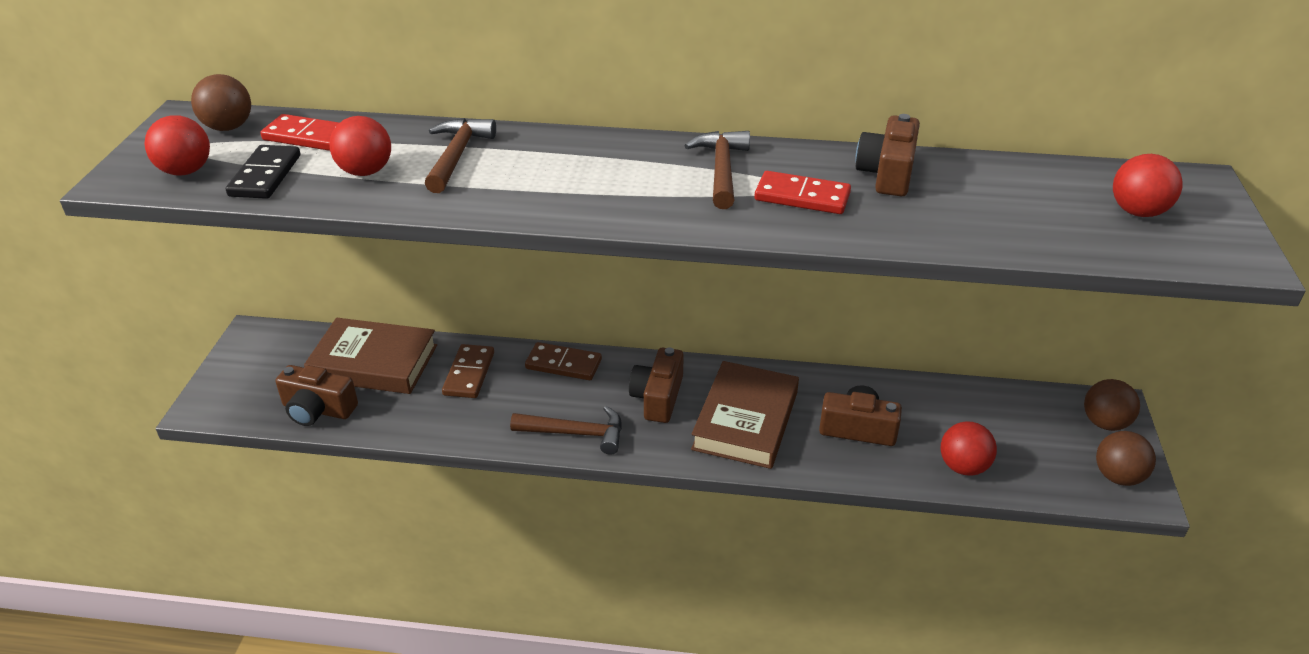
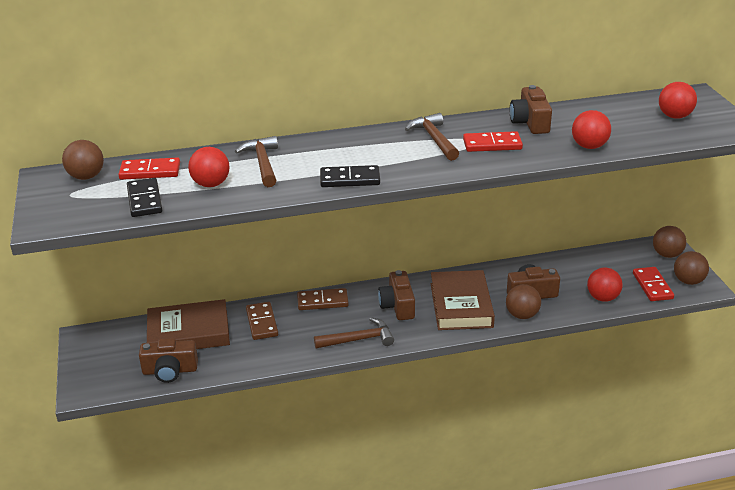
camera: 20 degrees left, 5 degrees down
red ball [144,115,210,176] -> red ball moved to [572,110,611,149]
none -> black domino [320,165,380,187]
none -> brown ball [506,284,541,319]
none -> red domino [633,267,674,301]

